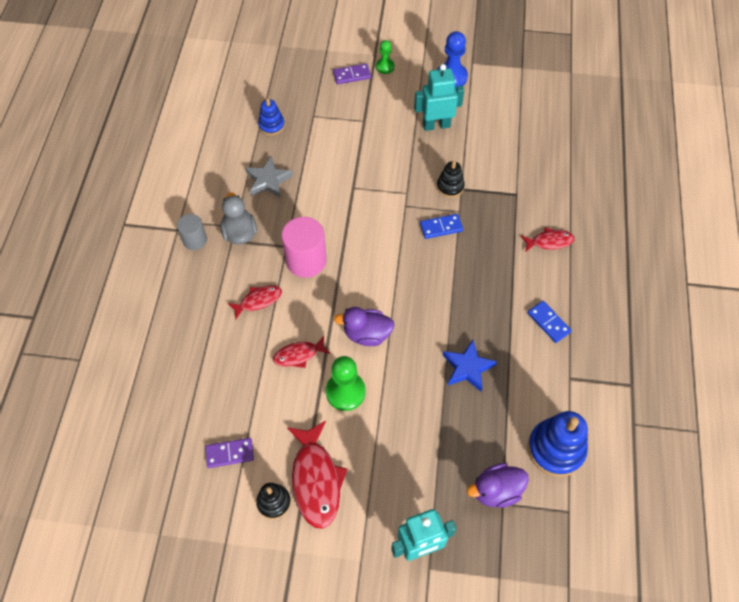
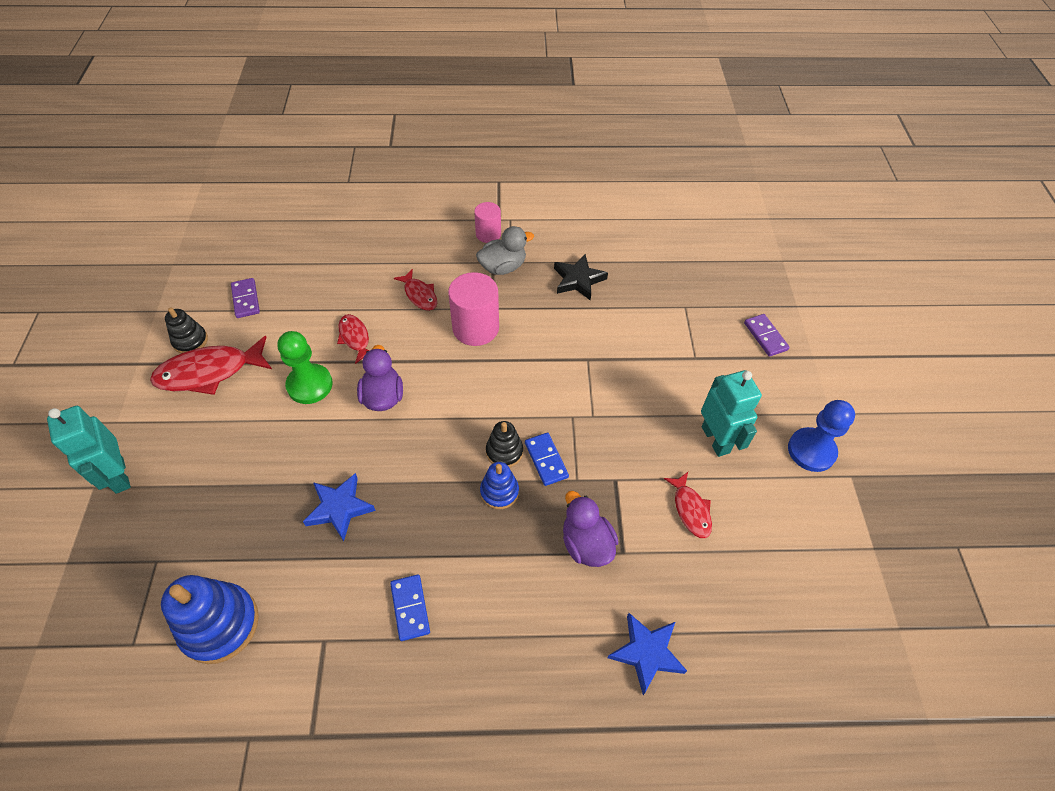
camera: 80 degrees right, 5 degrees down
grey cylinder [177,214,207,250] -> pink cylinder [474,202,501,243]
grey star [245,156,293,198] -> black star [554,254,608,300]
blue stacking toy [258,98,285,135] -> blue stacking toy moved to [480,462,519,509]
green pawn [376,40,395,74] -> none
black stacking toy [437,161,465,198] -> black stacking toy moved to [486,421,523,467]
purple duck [467,463,529,508] -> purple duck moved to [563,491,619,567]
red fish [521,227,575,252] -> red fish moved to [664,472,712,538]
blue domino [528,301,572,343] -> blue domino turned 60 degrees counterclockwise [390,574,430,641]
none -> blue star [608,613,687,695]

